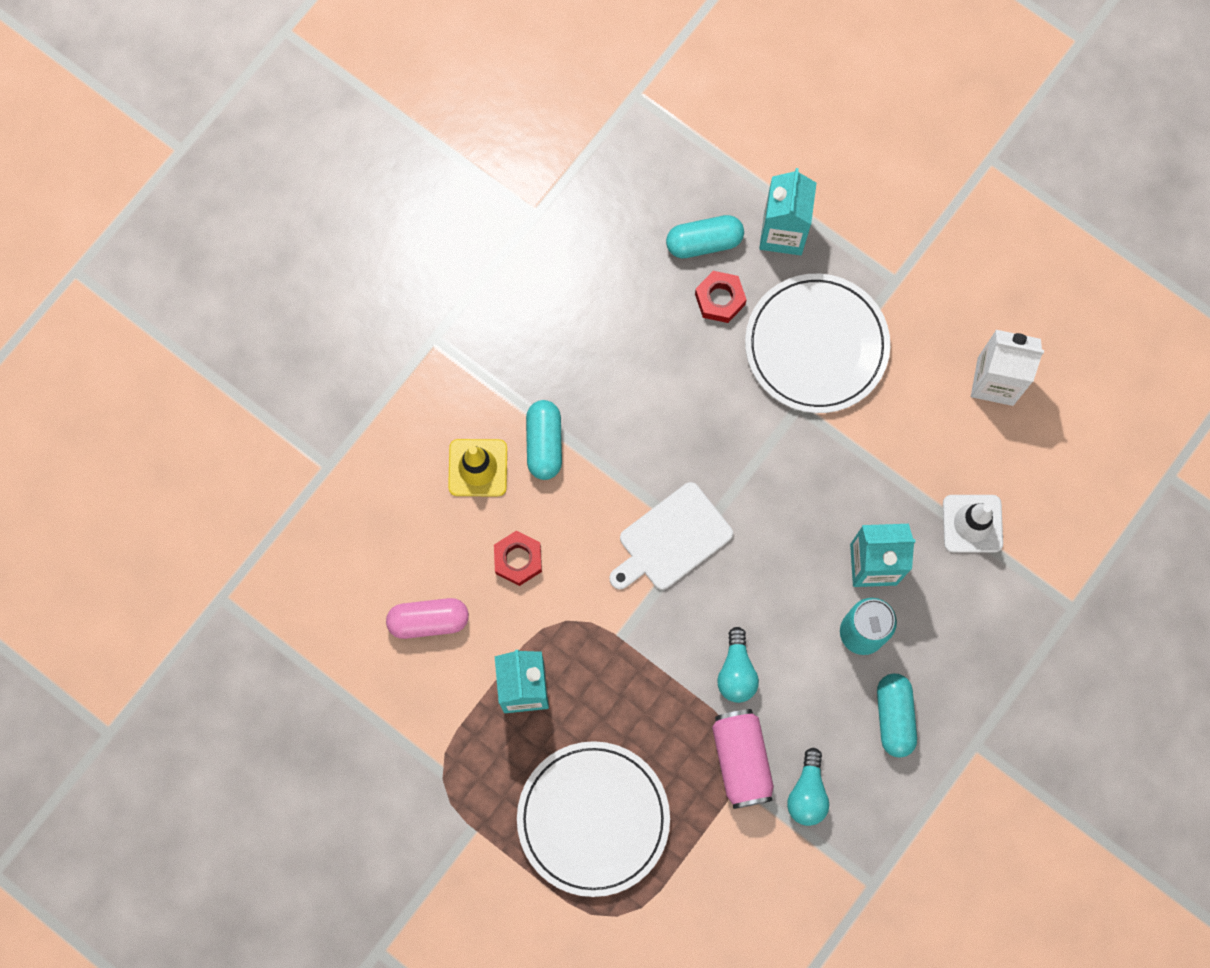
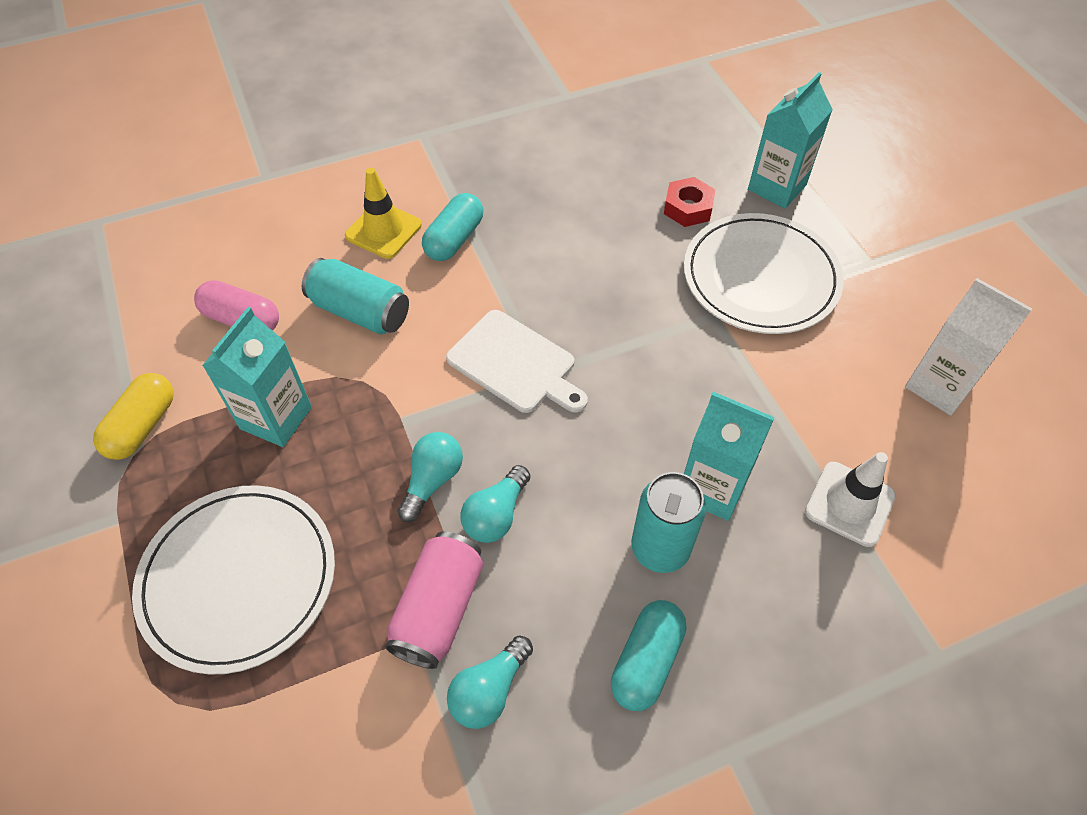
camera: 30 degrees right, 20 degrees down
red nut [494,530,542,586] -> turquoise can [302,258,409,334]
white cutting board [609,482,733,590] -> white cutting board turned 135 degrees counterclockwise [446,310,588,413]
turquoise capsule [666,215,744,258] -> none
none -> yellow capsule [93,373,174,460]
none -> turquoise light bulb [397,432,463,522]

